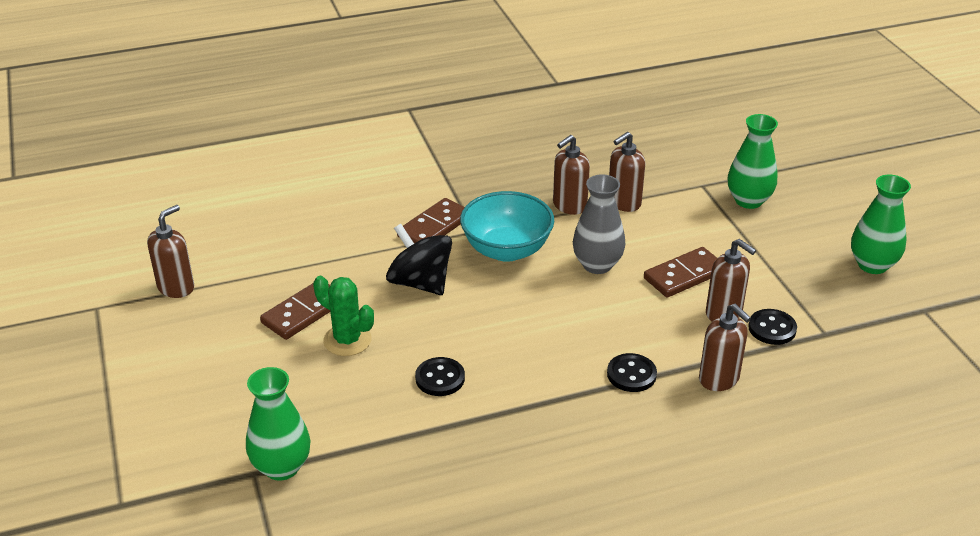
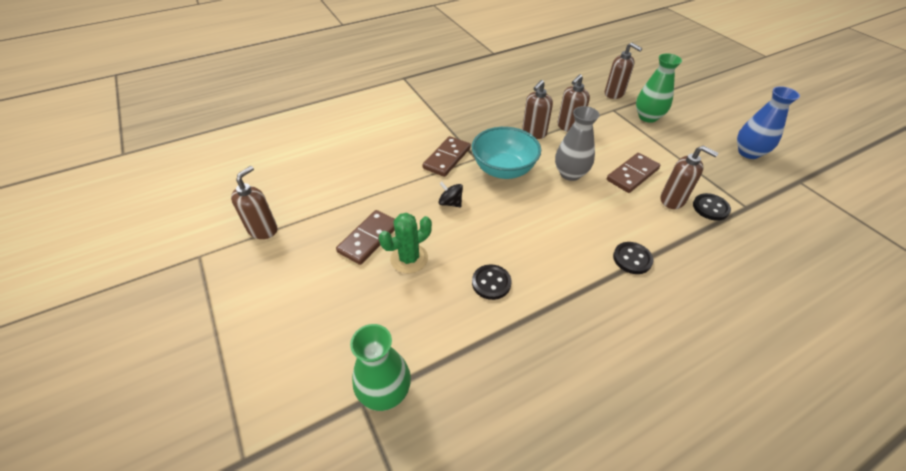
camera: 10 degrees left, 10 degrees up
green cactus [313,276,374,356] -> green cactus turned 60 degrees counterclockwise [379,213,432,273]
black spinning top [386,224,452,295] -> black spinning top [438,182,463,207], size x0.52
brown soap dispenser [699,304,751,391] -> brown soap dispenser moved to [605,43,642,99]
green vase [851,175,911,274] -> blue vase [737,86,800,159]

